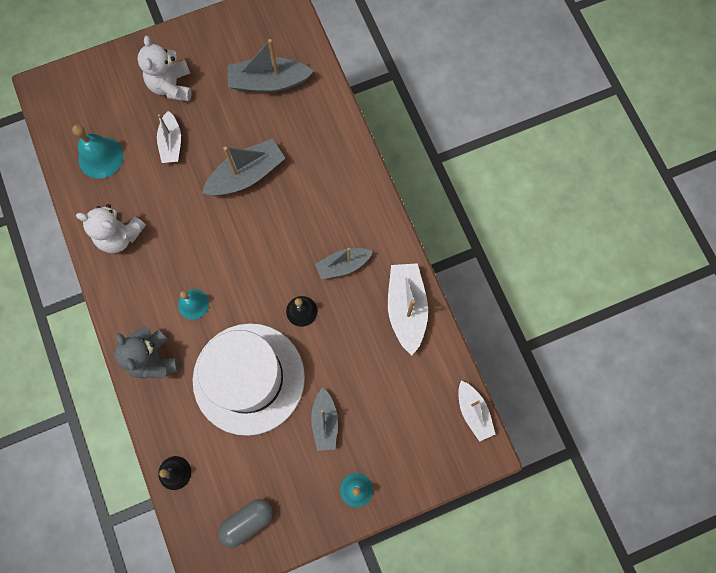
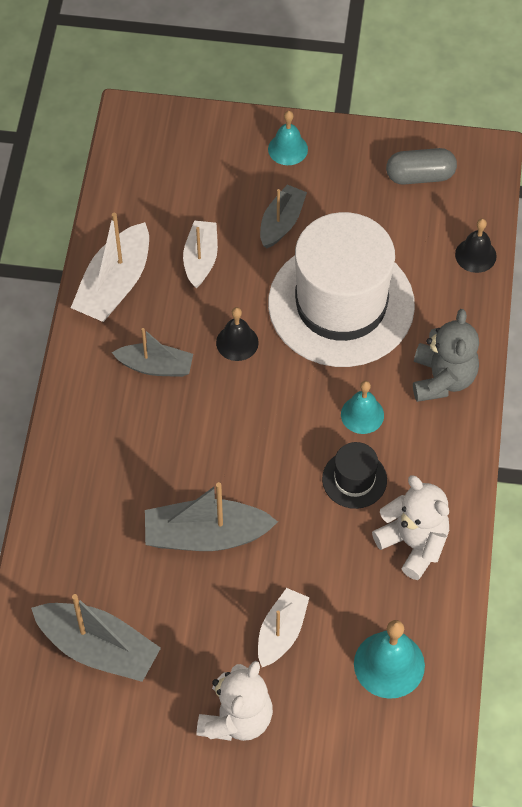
camera: 150 degrees left, 15 degrees down
white boat [458,381,496,442] -> white boat moved to [183,220,218,288]
none -> black hat [322,442,387,509]

